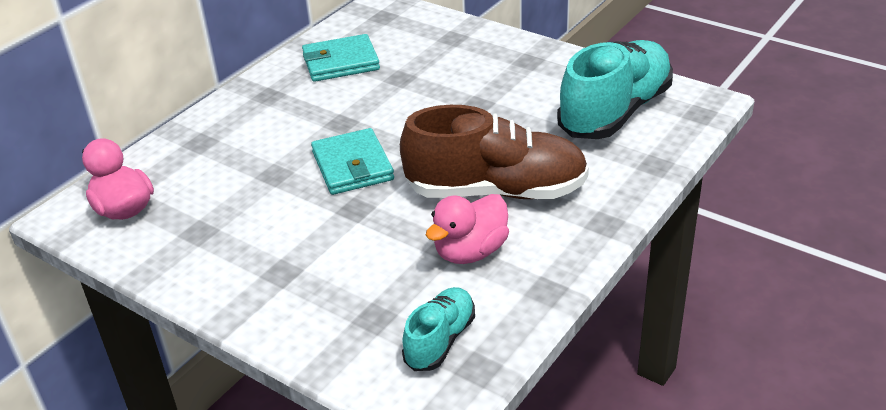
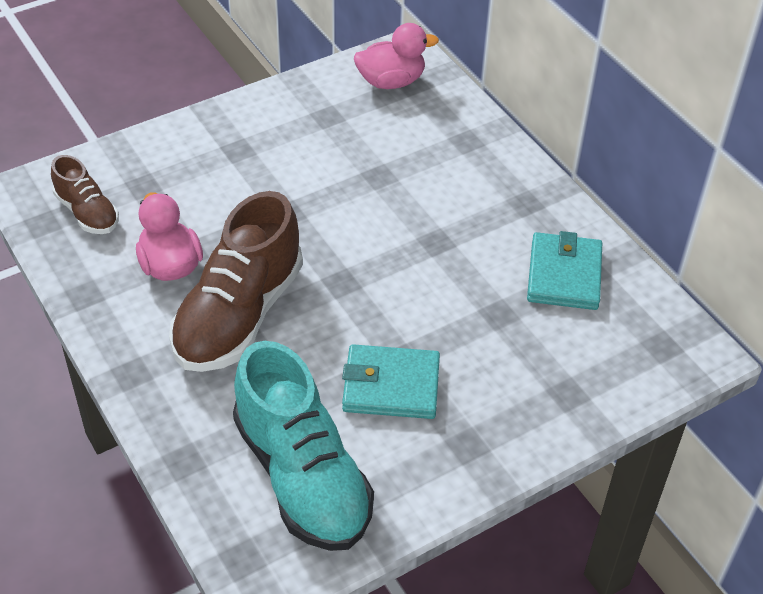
camera: 110 degrees right, 10 degrees up
turquoise wallet [311,128,394,195] -> turquoise wallet moved to [342,344,440,419]
turquoise shoe [402,287,475,371] -> brown shoe [51,155,119,234]

